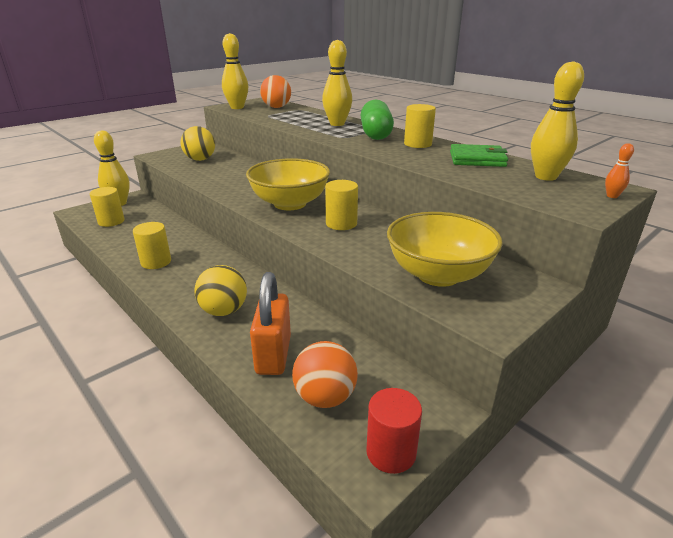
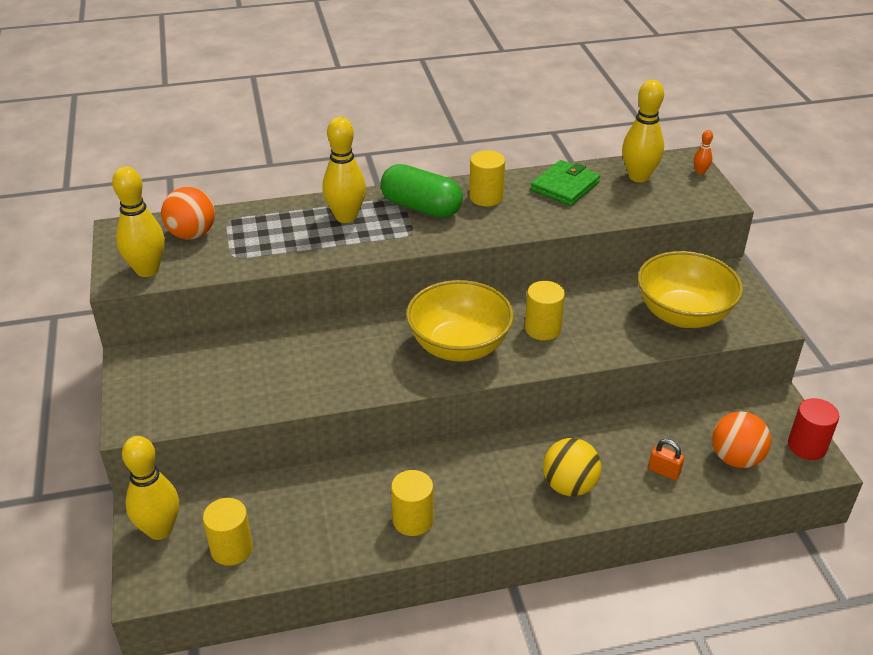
camera: 60 degrees left, 10 degrees up
yellow ball [181,126,215,161] -> none
orange padlock [250,272,291,375] -> orange padlock [648,439,684,480], size x0.49

